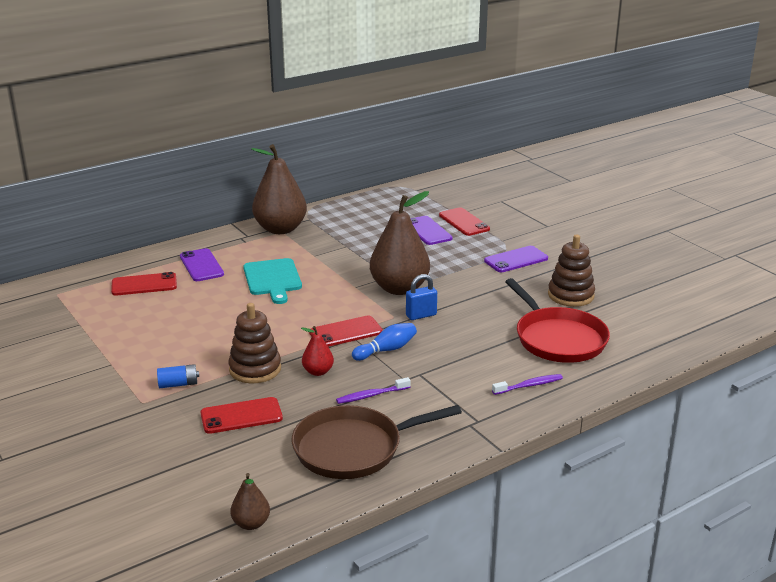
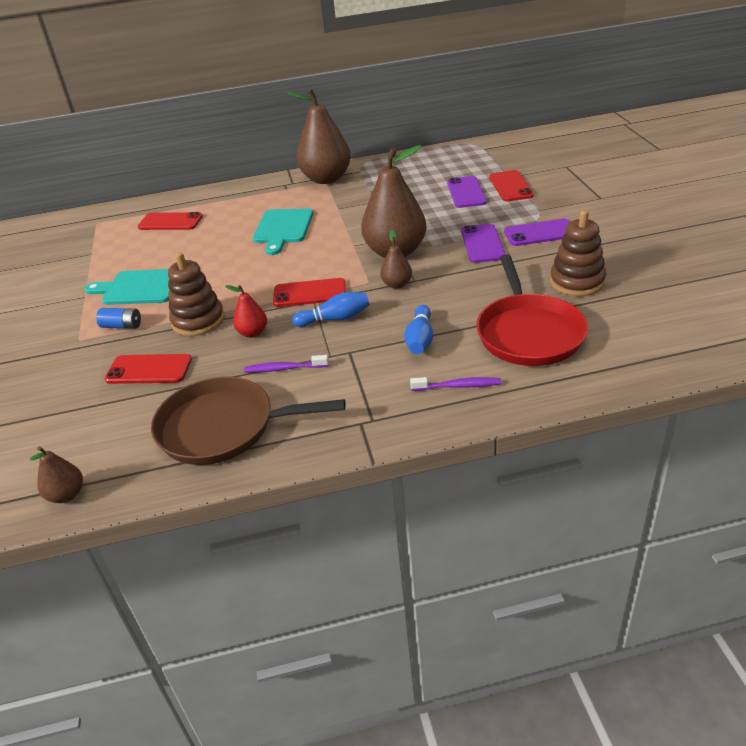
camera: 25 degrees right, 10 degrees up
purple phone [180,248,224,281] -> purple phone moved to [461,224,506,263]
blue padlock [406,274,437,320] -> brown pear [380,230,412,289]
none -> turquoise cutting board [85,269,170,305]
none -> blue bowling pin [404,305,433,354]

